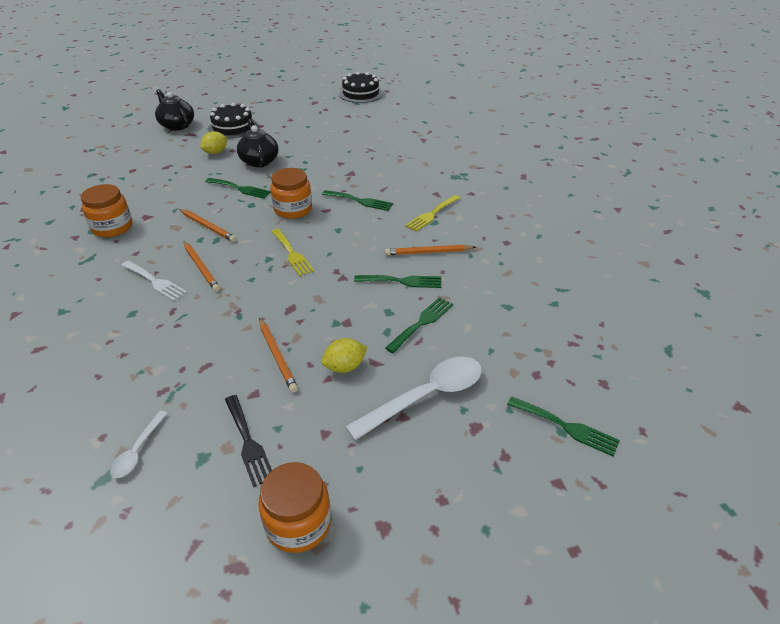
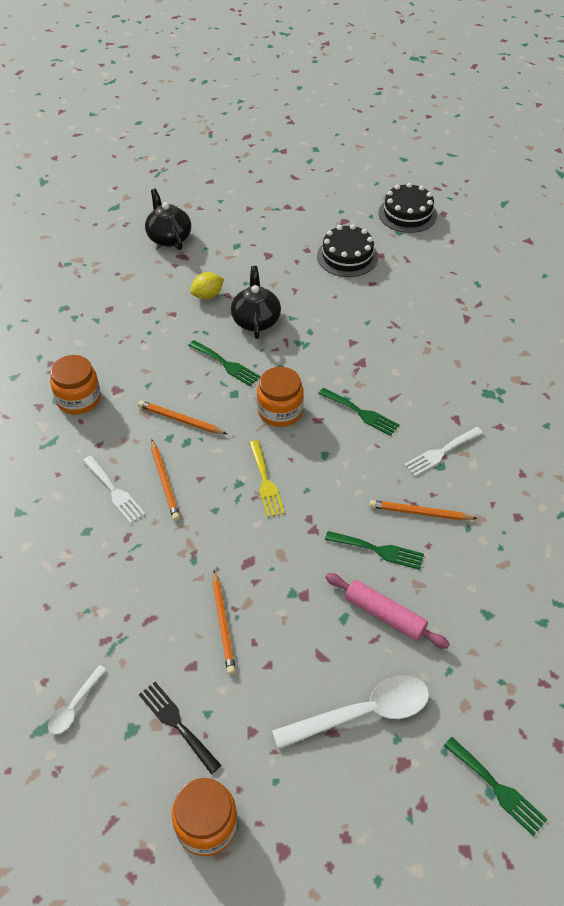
camera: 15 degrees right, 10 degrees up
orange pencil [180,209,237,242] -> orange pencil turned 150 degrees clockwise [138,400,227,434]
black cake [208,103,258,139] -> black cake moved to [317,224,378,277]
black fork [225,395,272,487] -> black fork turned 150 degrees clockwise [139,682,222,774]
yellow lemon [321,338,367,373] -> none
green fork [385,297,453,353] -> pink rolling pin [325,573,450,649]
yellow fork [405,195,460,231] -> white fork [404,427,483,476]

